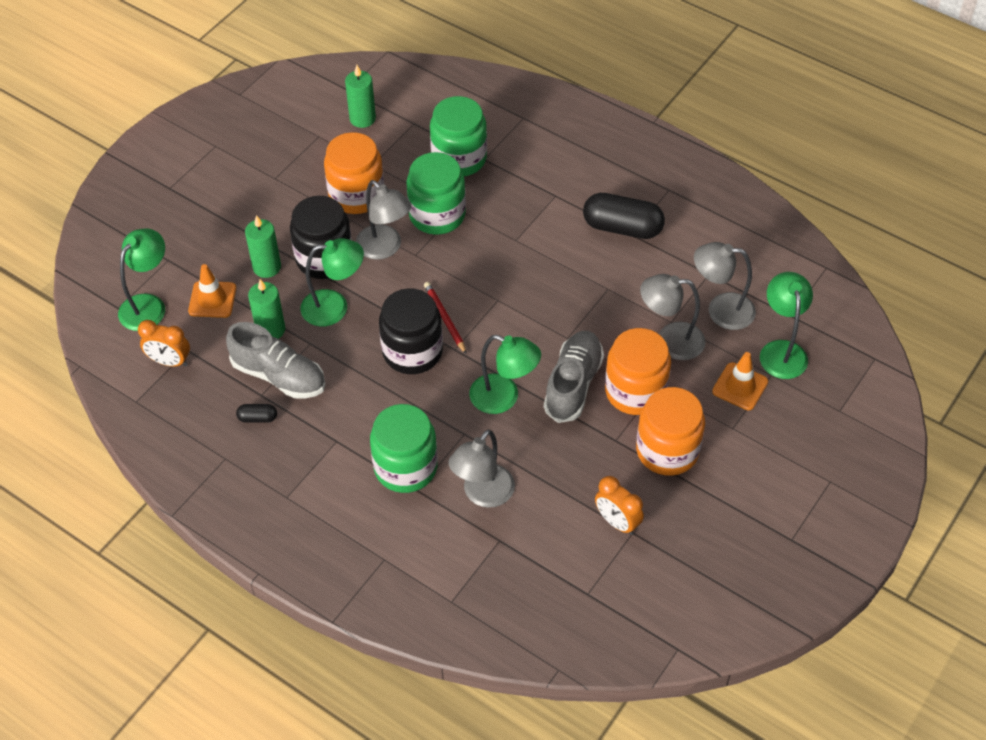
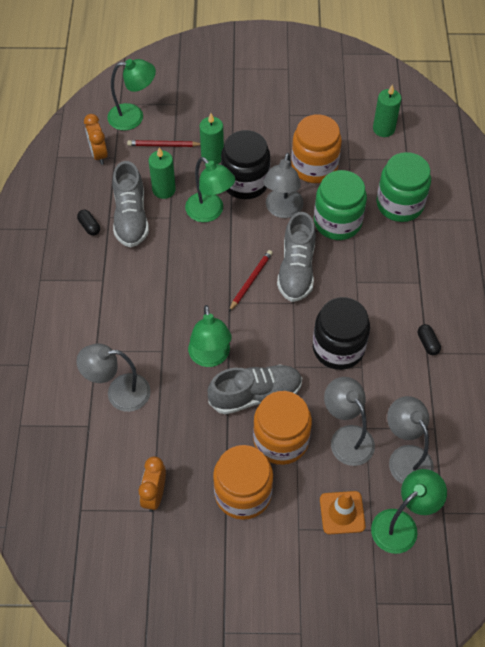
camera: 55 degrees right, 5 degrees up
orange traffic cone [188,264,236,318] -> red pencil [127,140,201,147]
green jar [370,404,438,493] -> none
black jar [379,288,443,374] -> black jar moved to [313,297,370,370]
black capsule [583,193,665,239] -> black capsule [418,324,441,355], size x0.45
none -> grey shoe [277,212,316,302]

